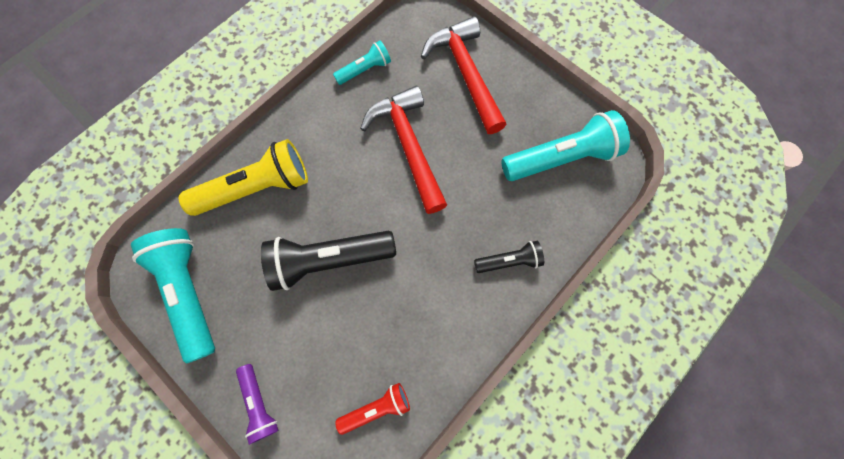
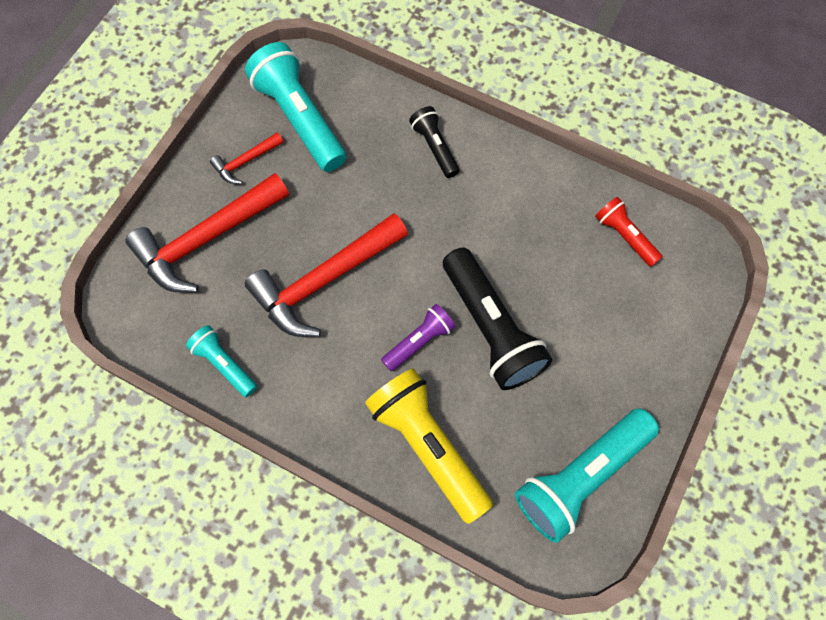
camera: 105 degrees left, 5 degrees down
purple flashlight [236,364,279,445] -> purple flashlight moved to [381,304,456,371]
none -> red hammer [210,132,283,184]

